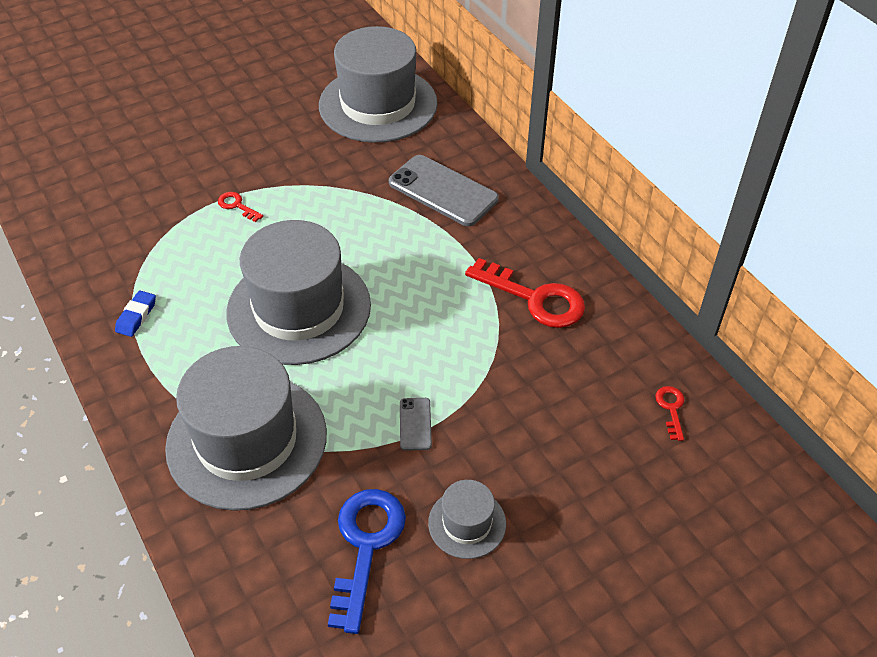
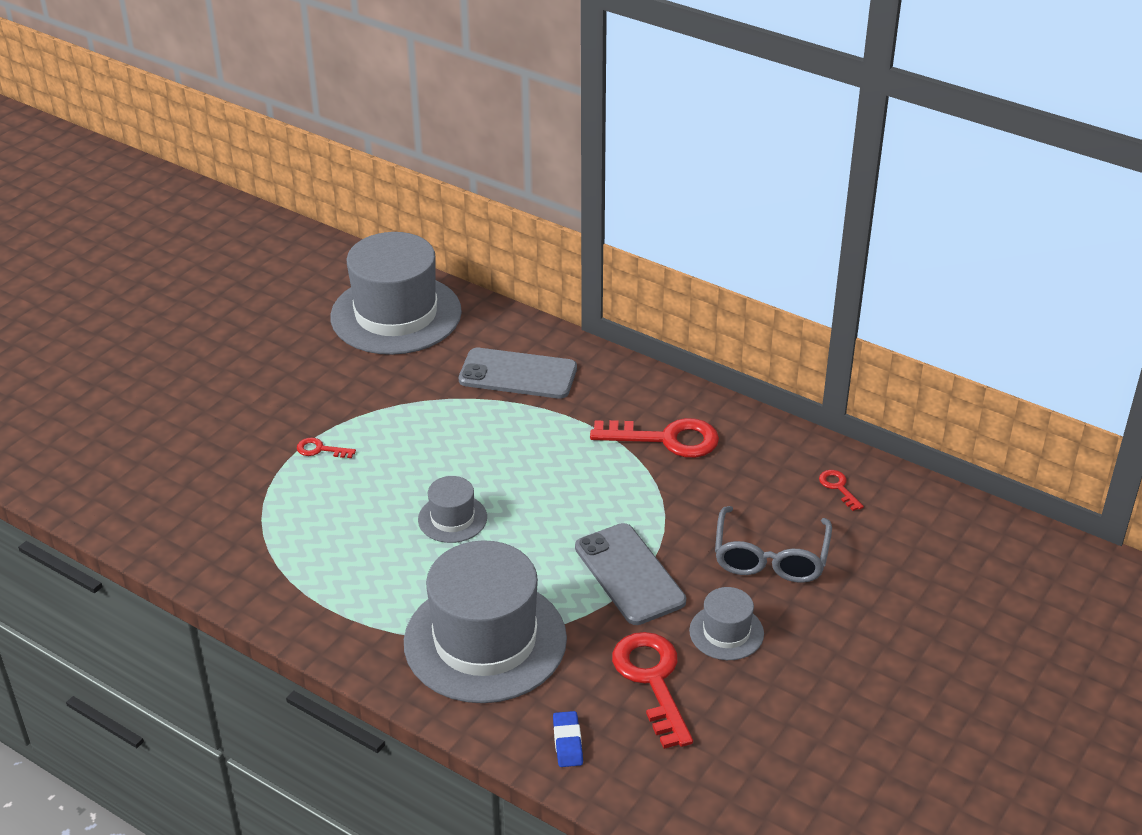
camera: 25 degrees left, 10 degrees down
blue eraser [115,291,156,337] -> blue eraser moved to [553,711,583,767]
grey hat [226,220,371,365] -> grey hat [418,476,487,543], size x0.46
blue key [328,489,406,634] -> red key [612,632,693,749]
grey phone [400,398,432,451] -> grey phone [575,523,686,625], size x2.11
none -> grey glasses [715,506,832,583]

